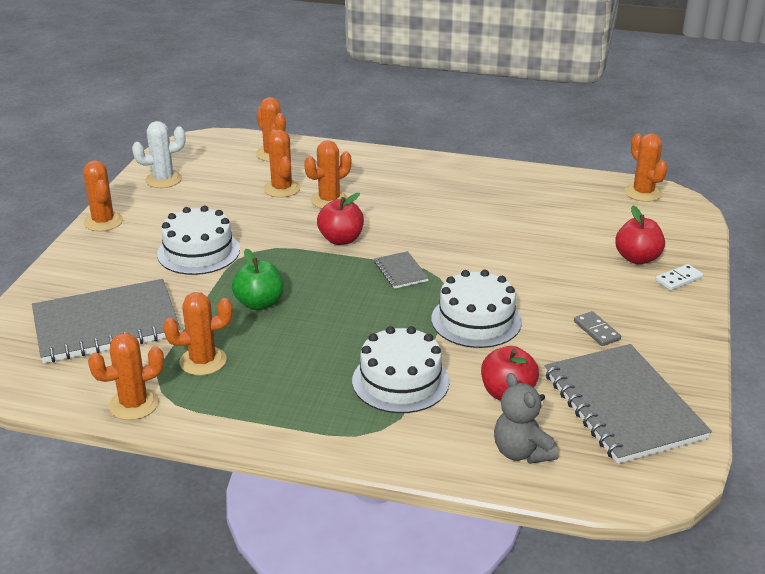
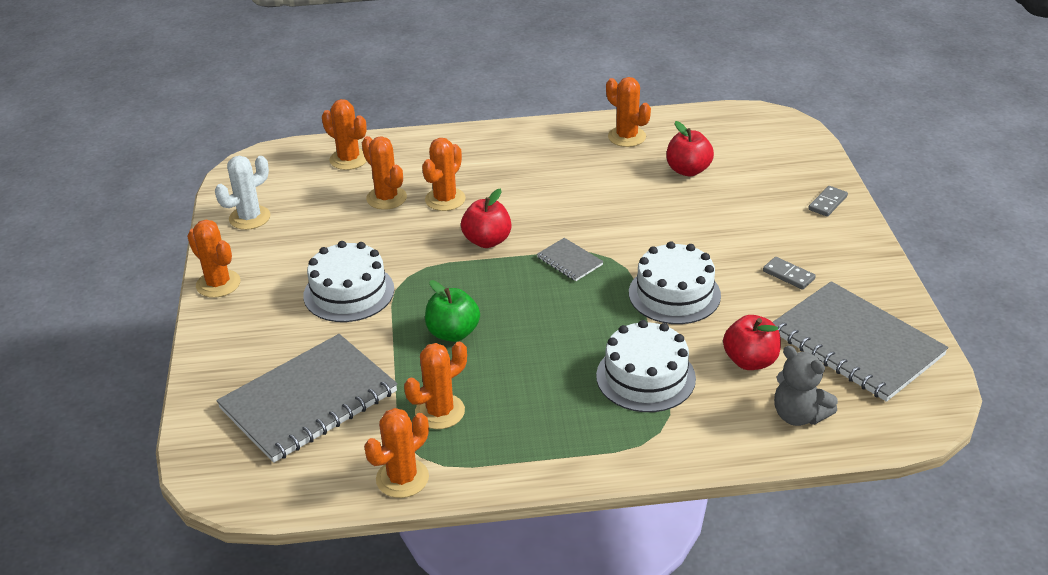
camera: 20 degrees left, 5 degrees up
red apple [615,206,665,264] -> red apple moved to [666,121,714,176]
orange cactus [625,133,668,202] -> orange cactus moved to [606,77,651,147]
white domino [655,264,703,291] -> grey domino [808,186,848,217]

